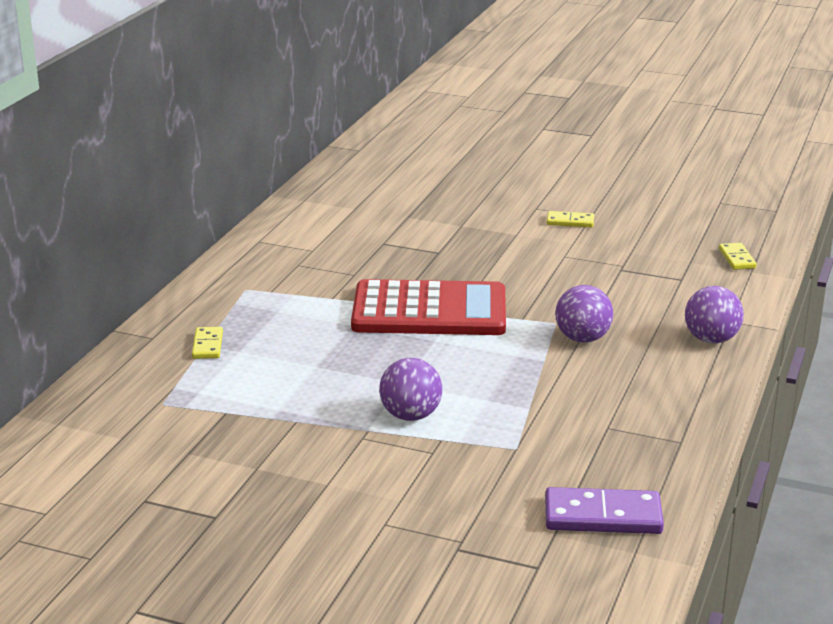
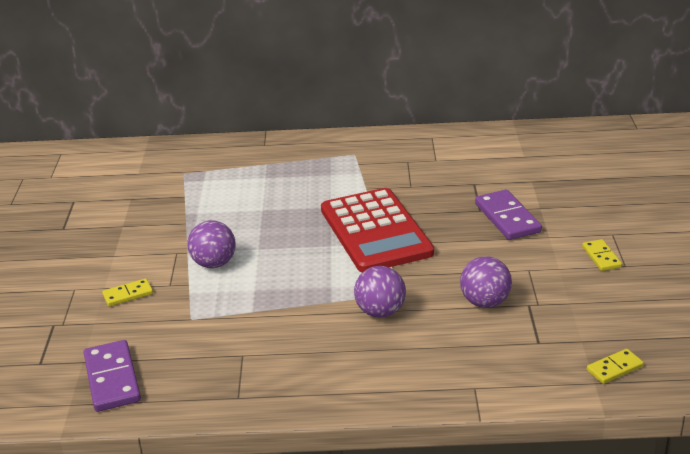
camera: 70 degrees right, 5 degrees up
yellow domino [192,327,223,359] -> yellow domino moved to [102,278,153,306]
purple ball [685,286,744,344] -> purple ball moved to [460,256,512,308]
none -> purple domino [475,189,542,240]

